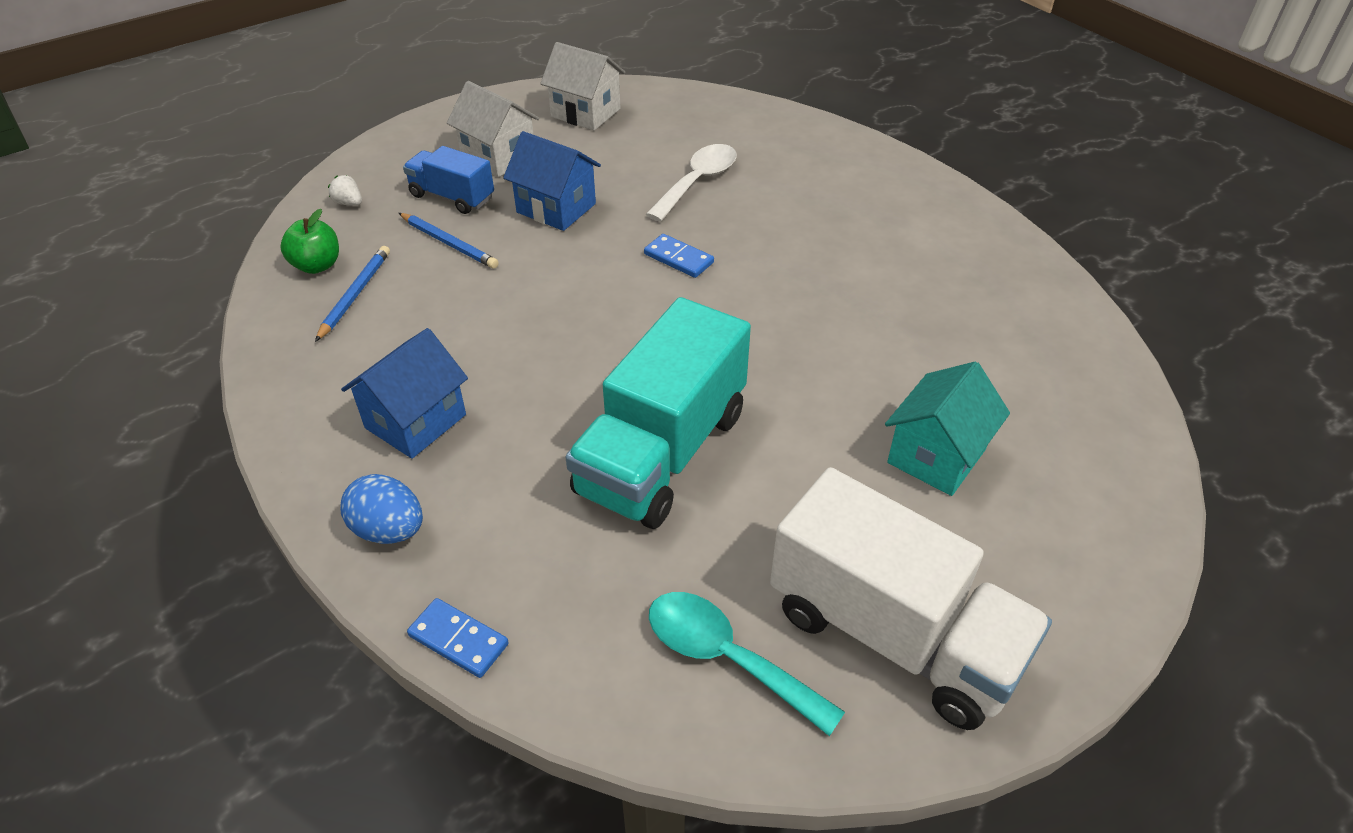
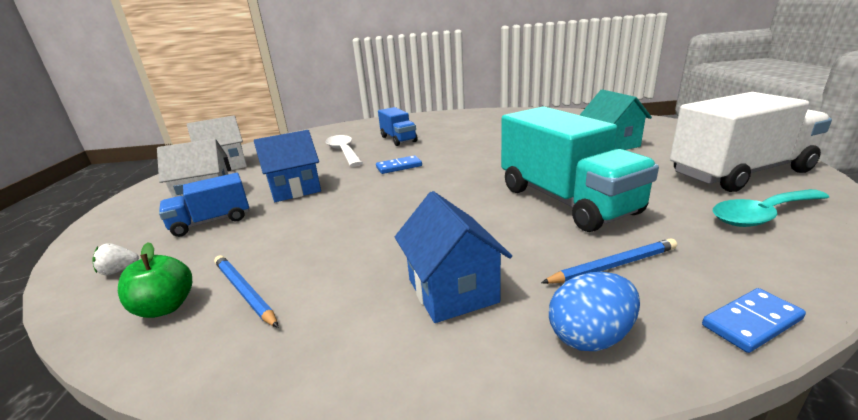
camera: 55 degrees left, 20 degrees down
blue pencil [399,213,499,269] -> blue pencil moved to [541,238,677,284]
none -> blue truck [378,107,418,146]

